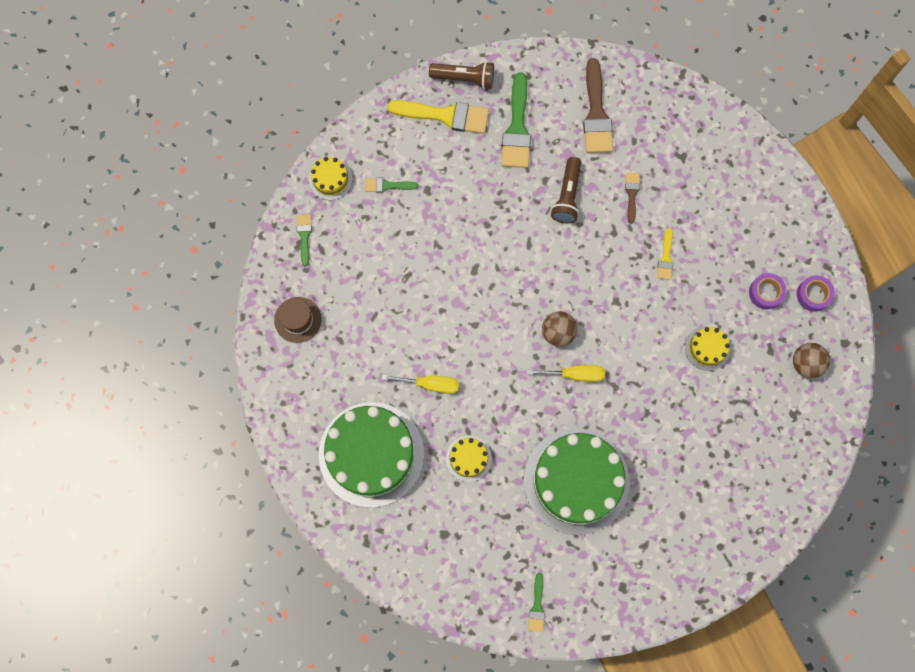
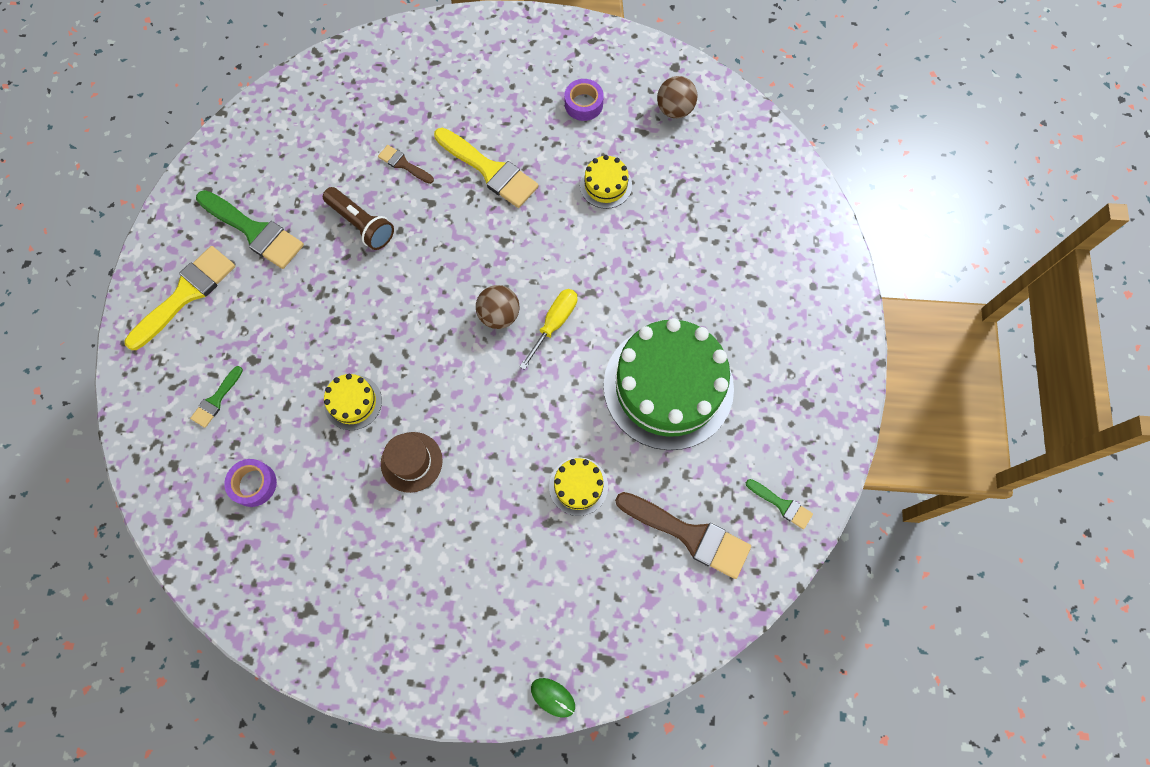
camera: 60 degrees left, 5 degrees down
brown hat [274,297,322,343] -> brown hat moved to [381,432,443,493]
green brush [297,215,312,266] -> none
yellow cake [309,157,352,200] -> yellow cake moved to [324,374,382,430]
green cake [319,402,424,508] -> none
yellow screwdriver [382,374,459,394] -> none
brown flashlight [429,61,494,89] -> none
brown brush [583,58,613,153] -> brown brush moved to [615,492,751,579]
yellow brush [657,228,673,280] -> yellow brush [434,128,539,208], size x1.94
purple tape [797,275,835,312] -> purple tape moved to [224,459,277,507]
none -> green mouse [531,678,575,718]

